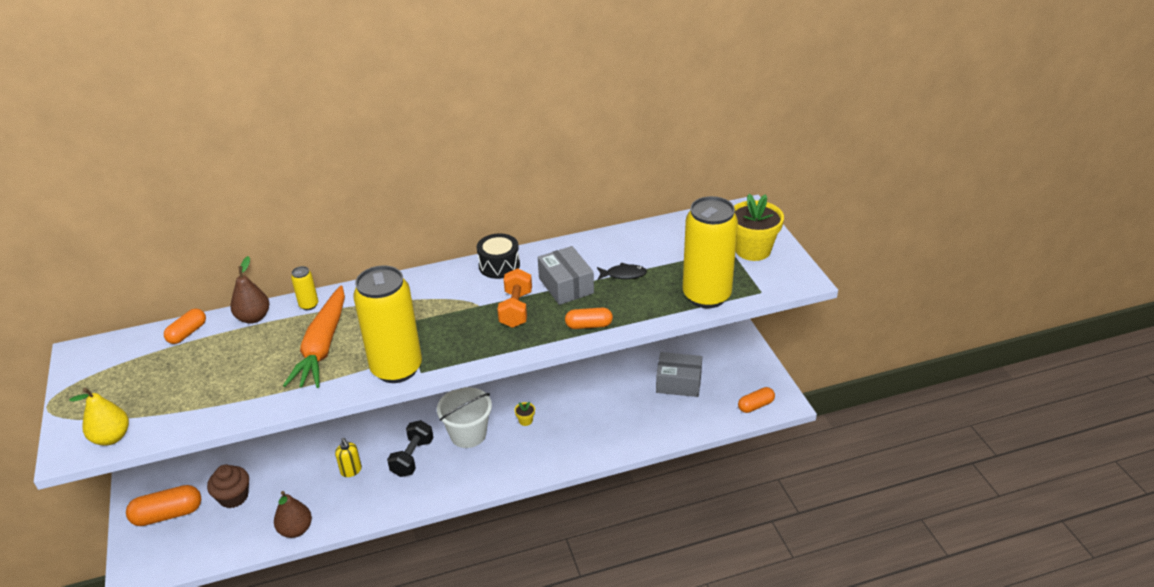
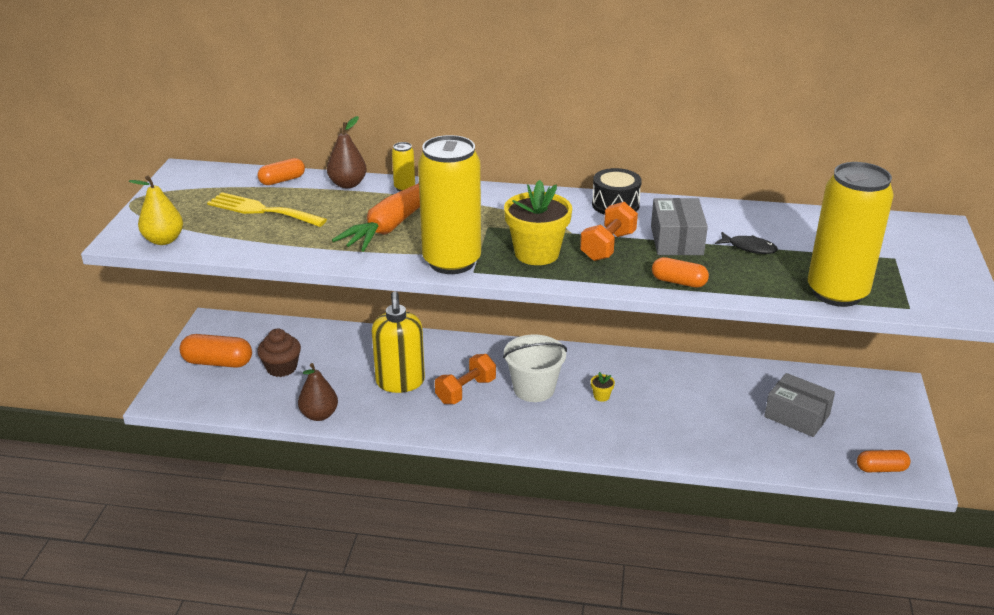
camera: 25 degrees right, 5 degrees down
yellow soap dispenser [335,438,362,477] -> yellow soap dispenser [372,291,425,393], size x2.05
black dumbbell [387,420,433,477] -> orange dumbbell [435,354,496,404]
yellow flower pot [734,194,784,261] -> yellow flower pot moved to [504,180,572,265]
none -> yellow fork [207,192,327,227]

